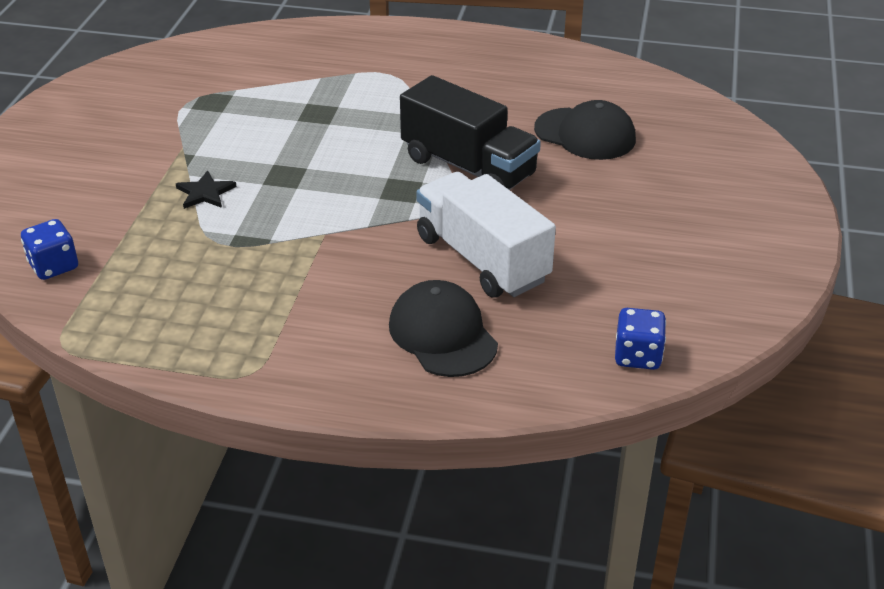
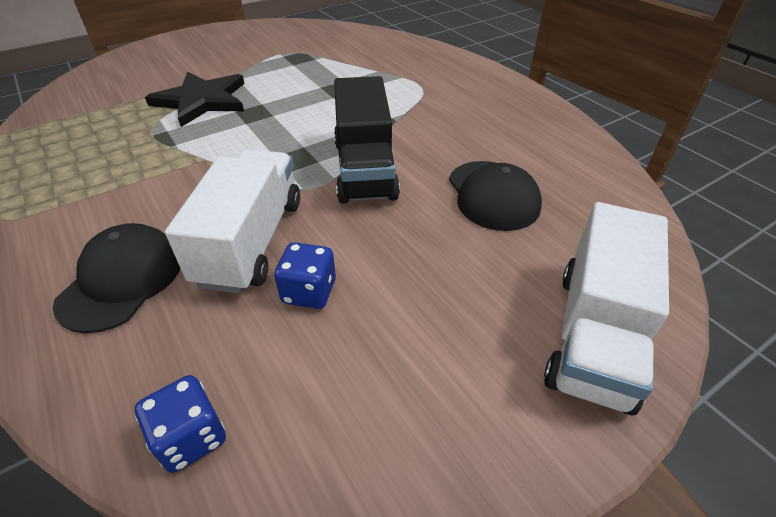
camera: 45 degrees right, 5 degrees up
blue dice [21,219,78,280] -> blue dice moved to [274,242,336,309]
black star [176,171,237,209] -> black star [145,71,244,127], size x2.12
none -> white truck [544,202,669,415]

